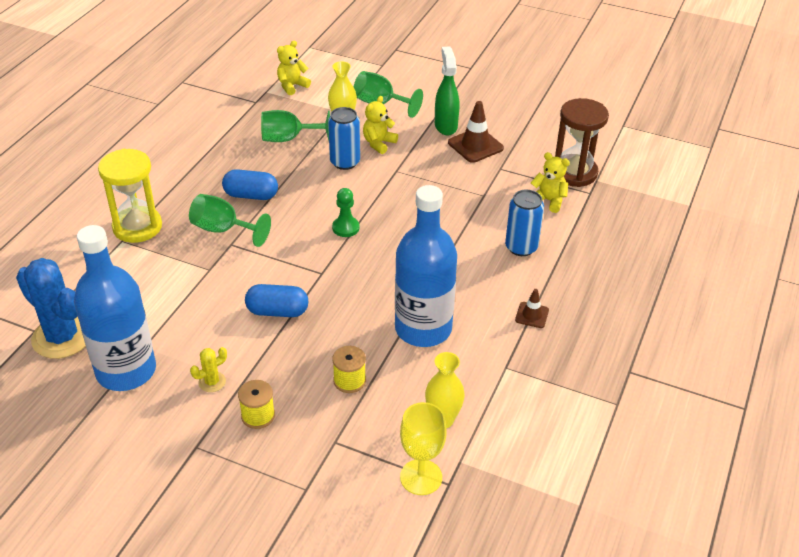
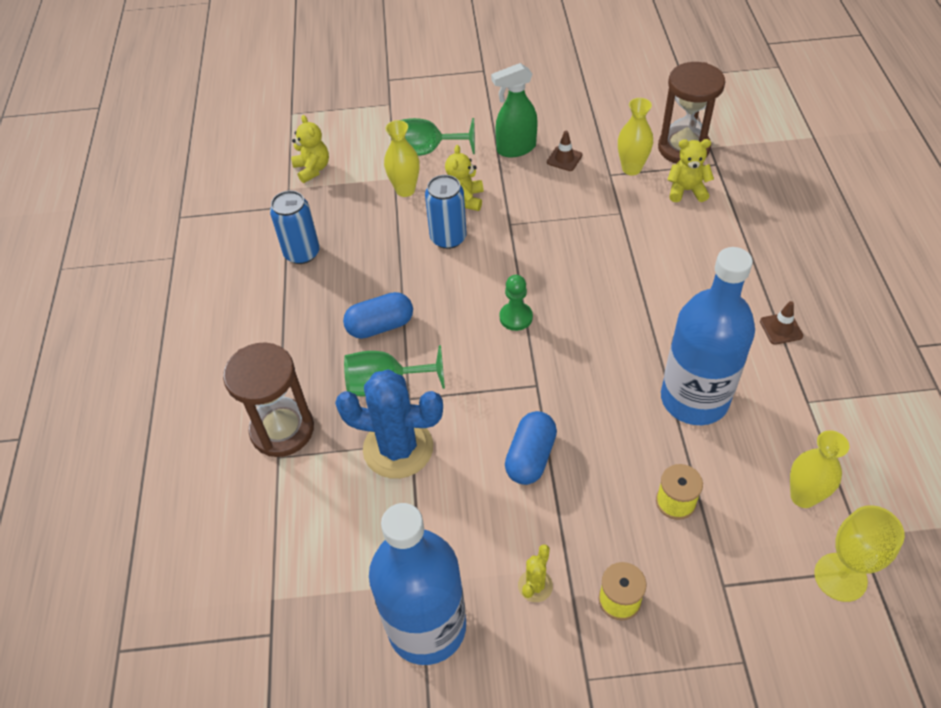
camera: 25 degrees left, 10 degrees up
blue cactus [16,258,86,359] -> blue cactus moved to [335,370,443,479]
yellow hourglass [98,149,162,243] -> brown hourglass [223,342,314,457]
blue capsule [245,284,308,317] -> blue capsule turned 45 degrees counterclockwise [505,411,557,485]
green goblet [261,110,330,142] -> none
yellow teddy bear [277,41,311,95] -> yellow teddy bear turned 135 degrees clockwise [291,115,329,183]
green spray bottle [435,46,460,135] -> green spray bottle turned 75 degrees counterclockwise [491,63,538,157]
brown traffic cone [448,101,504,163] -> brown traffic cone [547,131,582,171], size x0.57
blue can [505,190,544,256] -> blue can moved to [270,190,320,264]
none -> yellow vase [618,98,653,175]

